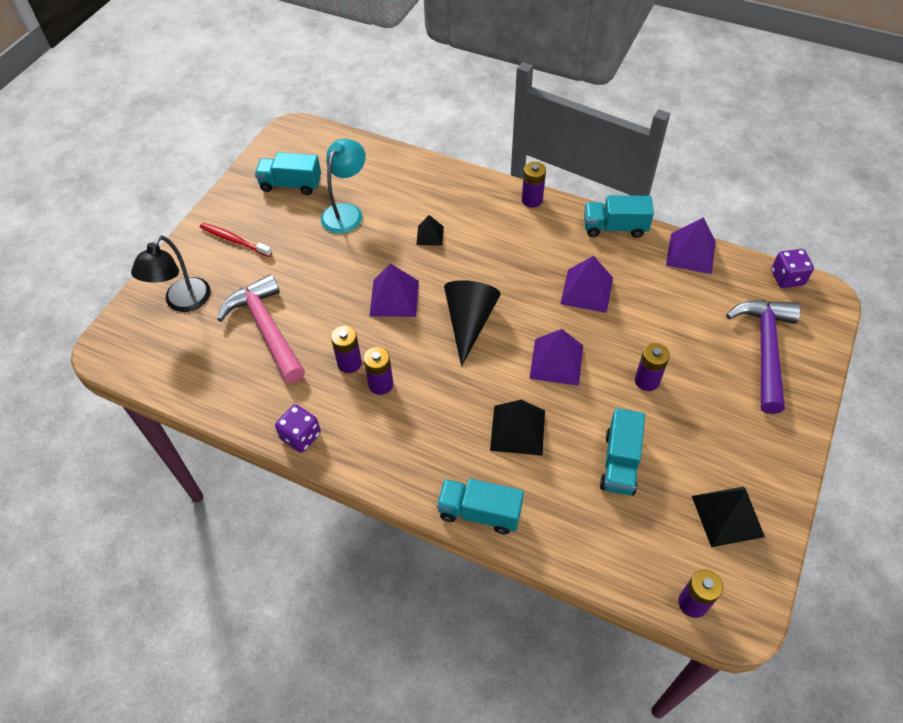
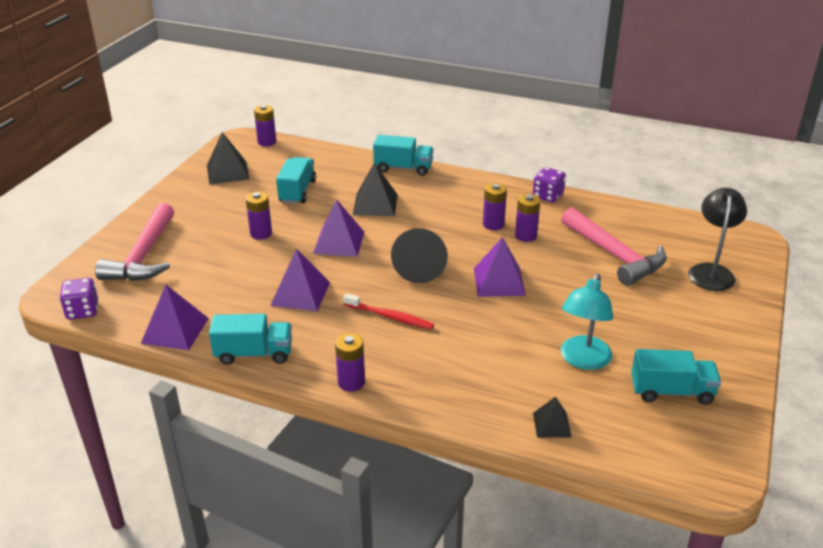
camera: 175 degrees right, 20 degrees down
red toothbrush [200,223,272,257] -> red toothbrush moved to [343,293,434,330]
black pyramid [416,215,444,246] -> black pyramid moved to [533,397,572,438]
purple hammer [726,300,801,414] -> pink hammer [95,203,174,281]

